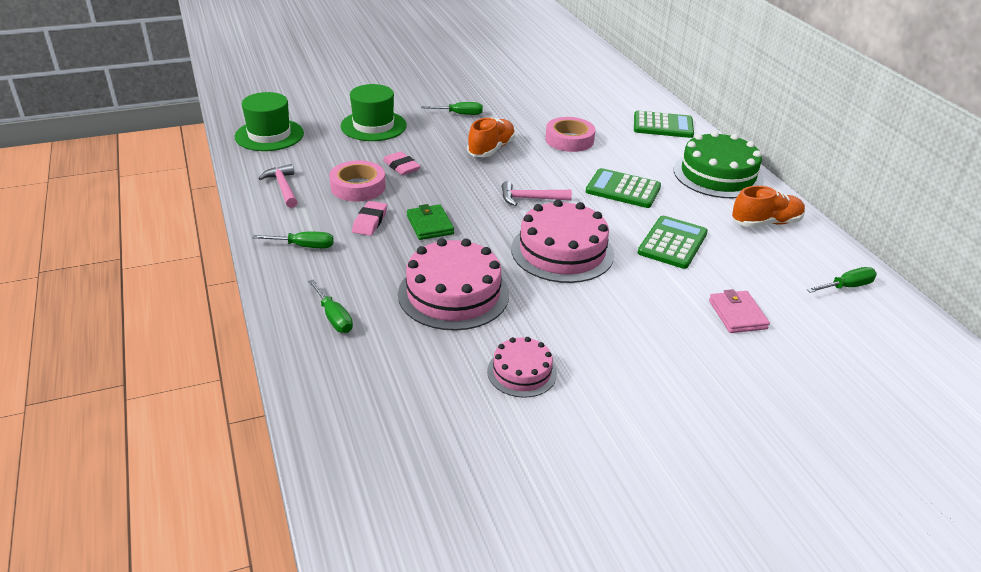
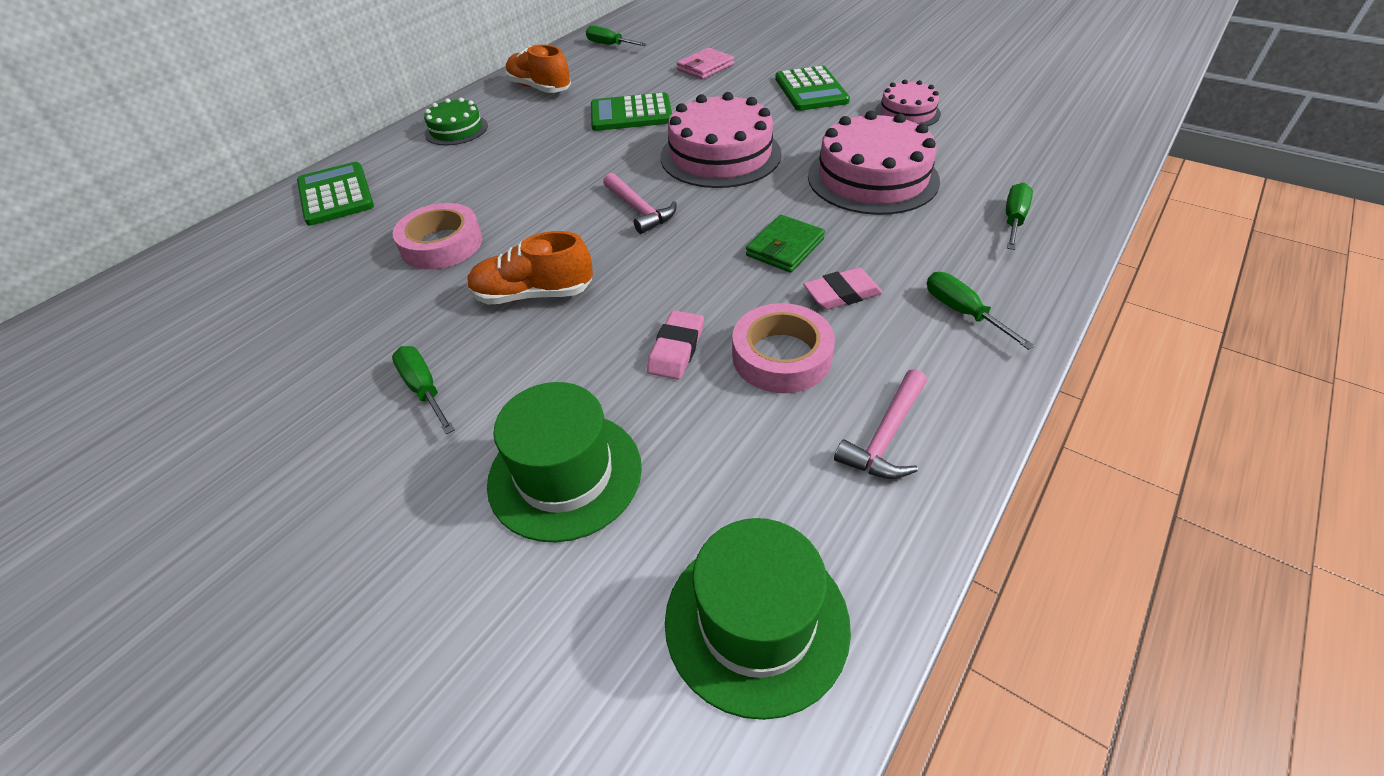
camera: 120 degrees left, 10 degrees up
green calculator [586,168,661,208] -> green calculator moved to [775,66,850,111]
green cake [674,131,764,198] -> green cake [424,98,488,145], size x0.56

